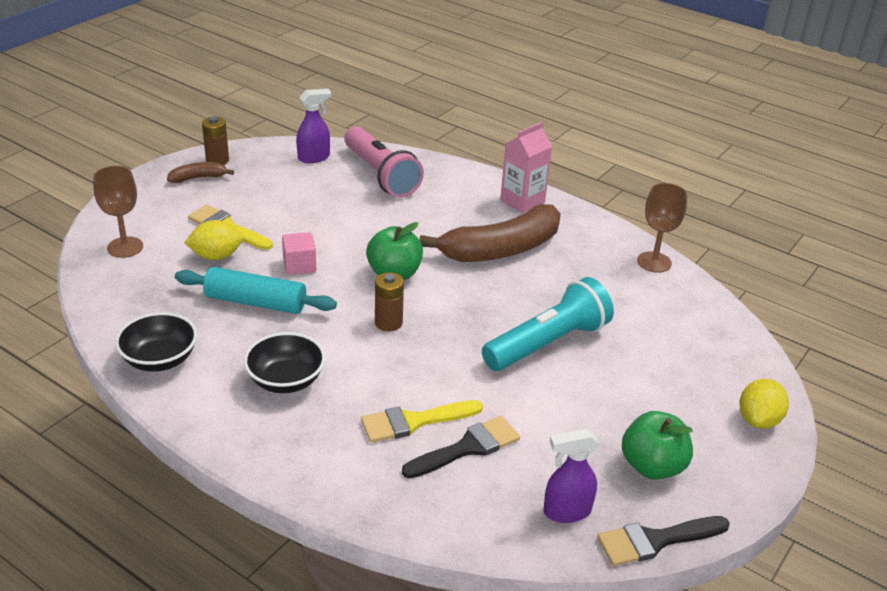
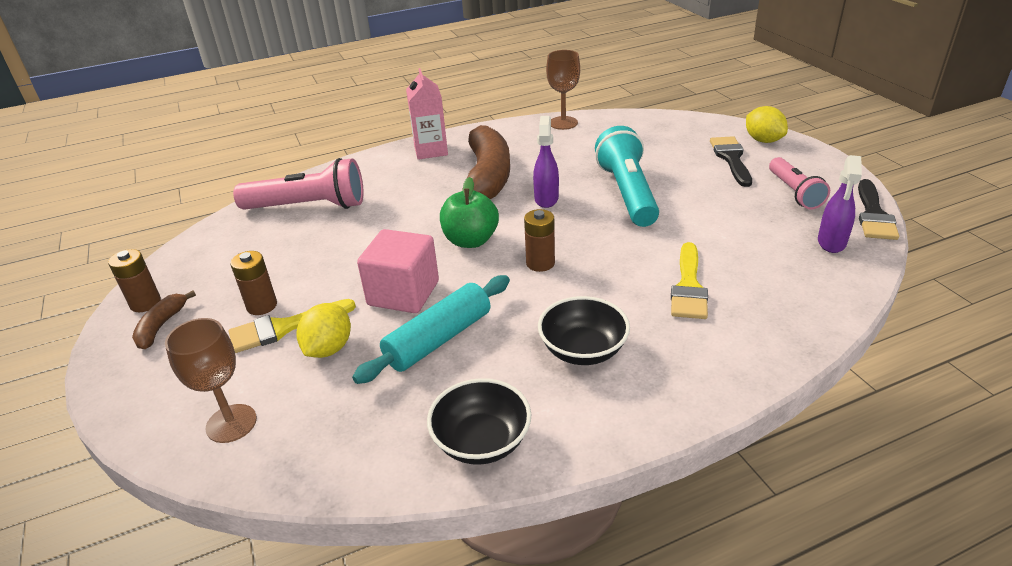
camera: 55 degrees left, 0 degrees up
pink cube [282,232,316,275] -> pink cube [357,229,439,313], size x1.66
purple spray bottle [296,89,331,163] -> purple spray bottle moved to [533,116,559,208]
black brush [402,416,520,479] -> black brush moved to [710,136,752,187]
green apple [622,411,693,480] -> pink flashlight [769,157,830,209]
none -> brown battery [230,251,277,315]

